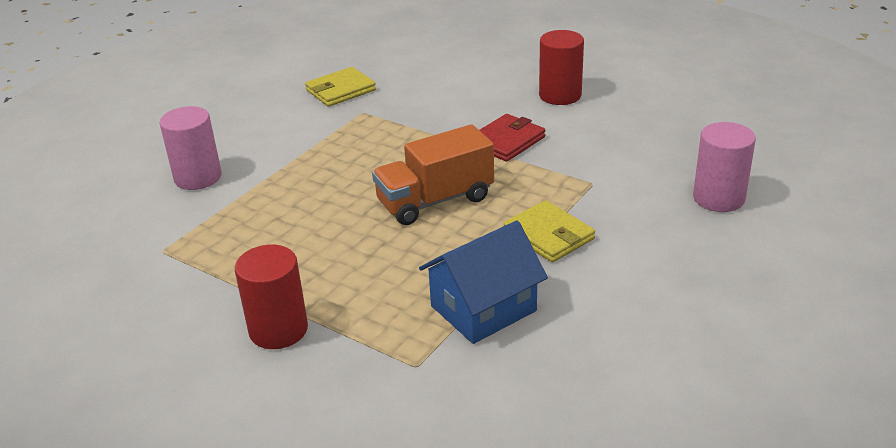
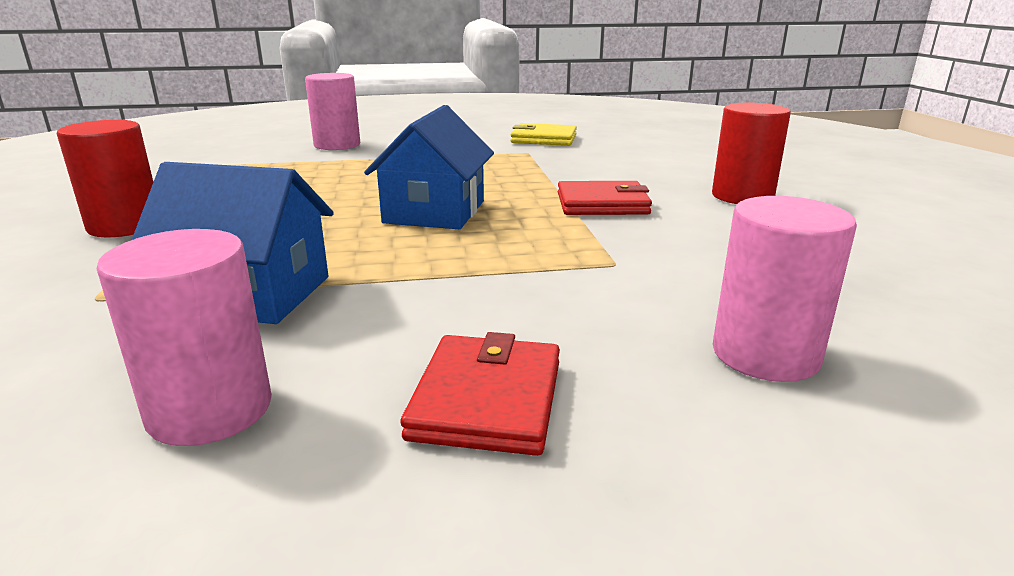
camera: 45 degrees right, 10 degrees down
orange truck [372,124,494,225] -> blue house [364,105,494,229]
yellow wallet [503,200,595,262] -> none
none -> pink cylinder [97,229,272,446]
none -> red wallet [401,332,560,456]

